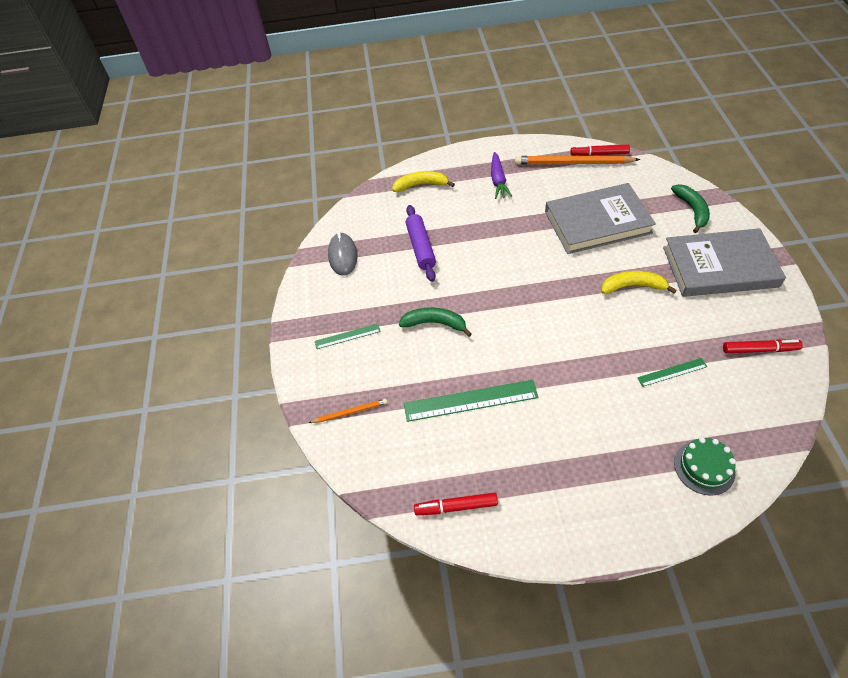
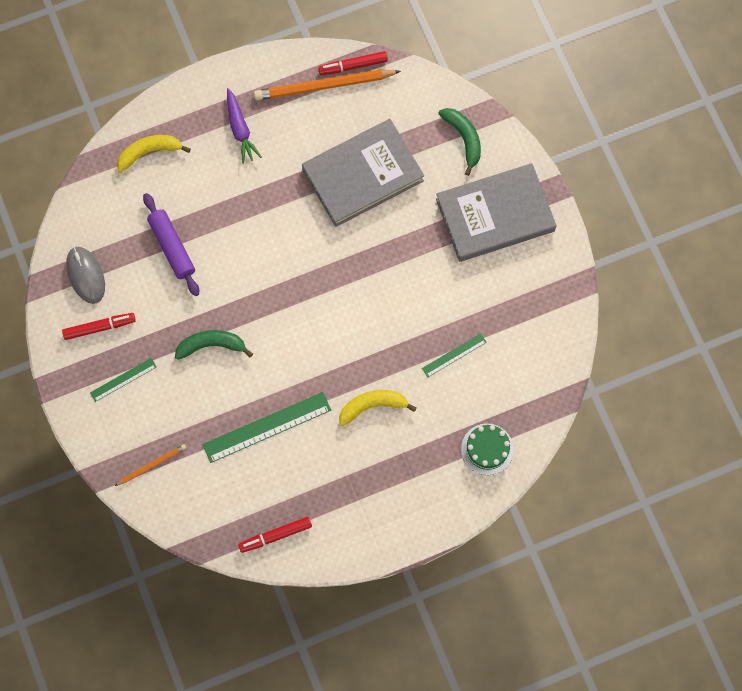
camera: 20 degrees left, 20 degrees up
yellow banana [602,271,677,294] -> yellow banana moved to [339,390,416,426]
red marker [723,339,803,353] -> red marker moved to [62,313,136,340]

